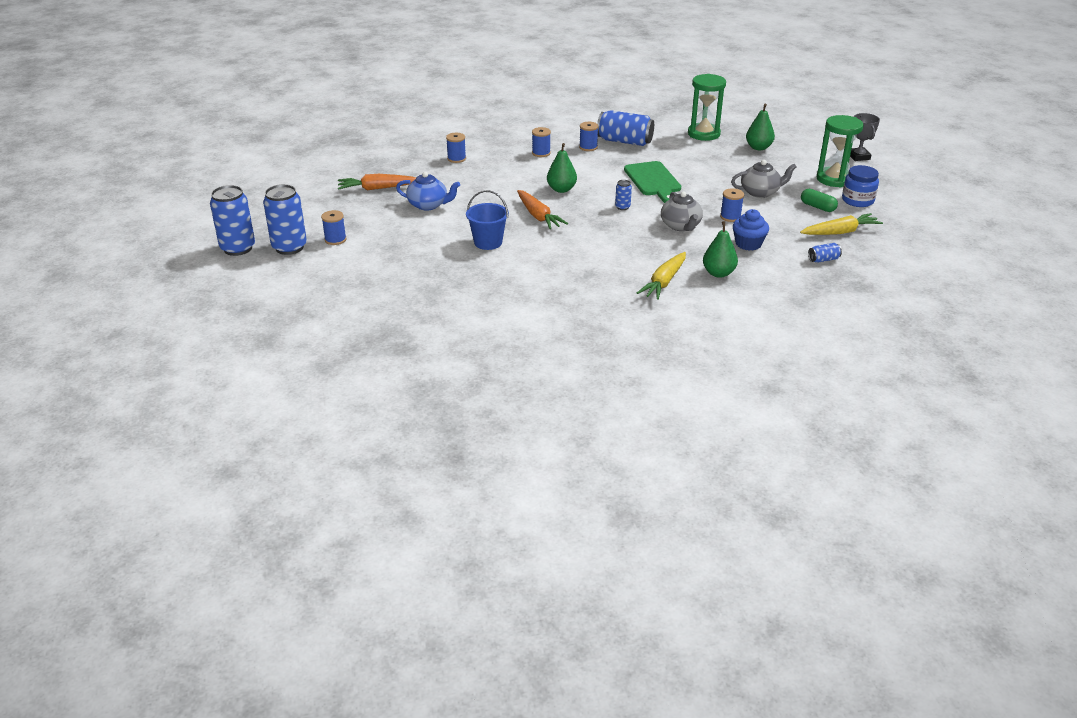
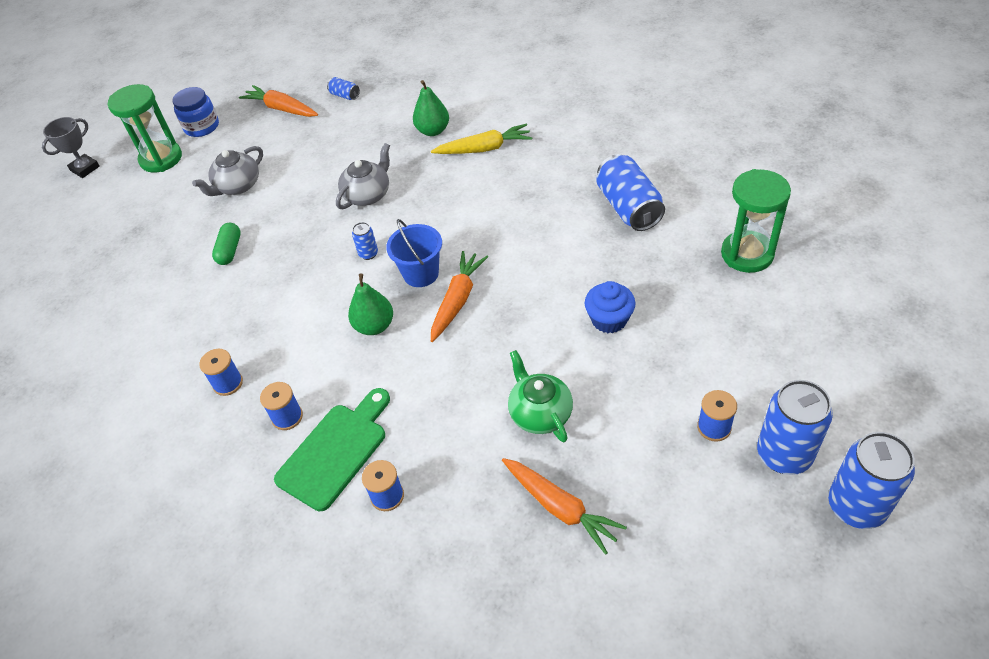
camera: 125 degrees left, 15 degrees up
blue teapot [396,172,460,210] -> green teapot [508,350,573,442]
blue bucket [466,190,509,250] -> blue bucket moved to [386,219,442,287]
blue can [597,110,654,146] -> blue can moved to [596,154,665,231]
green cutting board [624,161,681,203] -> green cutting board moved to [274,388,390,511]
green hourglass [688,74,726,141] -> green hourglass moved to [721,169,791,273]
blue spool [720,188,744,222] -> none
grey teapot [731,160,797,198] -> grey teapot turned 90 degrees counterclockwise [192,146,263,196]
blue cupcake [733,209,769,251] -> blue cupcake moved to [585,281,635,333]
green pear [746,104,775,150] -> none
yellow carrot [800,213,883,235] -> orange carrot [239,85,318,117]
green capsule [801,189,838,212] -> green capsule moved to [212,223,241,265]

